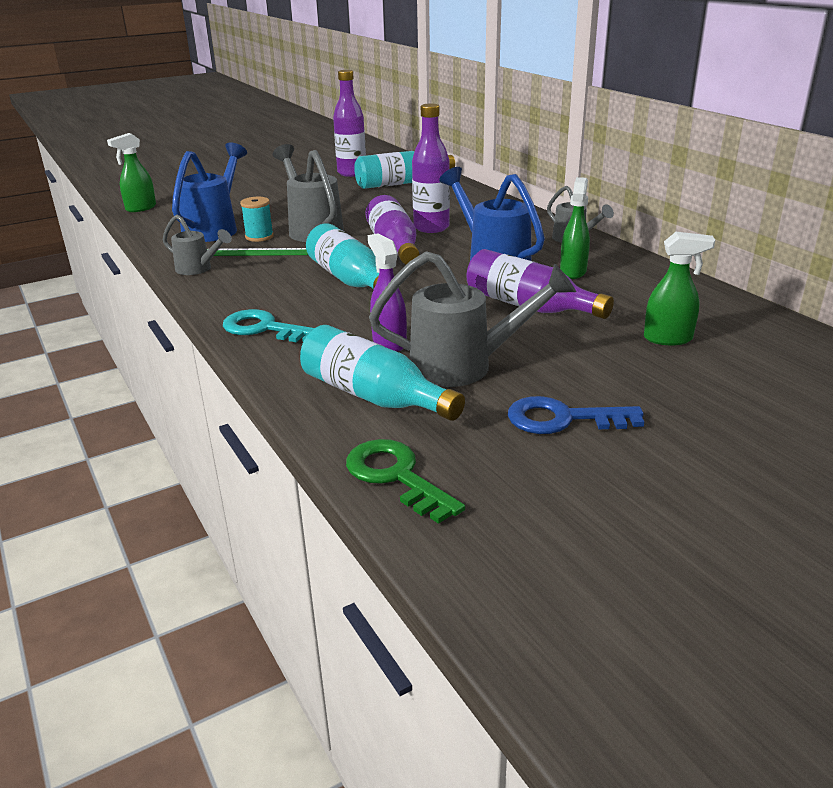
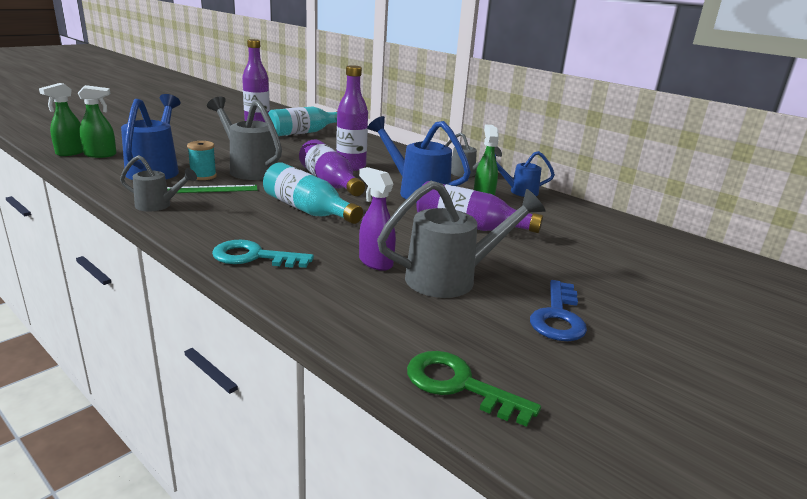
camera: 20 degrees left, 5 degrees down
turquoise bottle [300,325,465,421] -> none
blue key [508,396,644,434] -> blue key turned 60 degrees counterclockwise [530,280,587,341]
green spray bottle [644,232,715,345] -> green spray bottle moved to [78,85,117,158]
none -> blue watering can [495,151,555,197]

